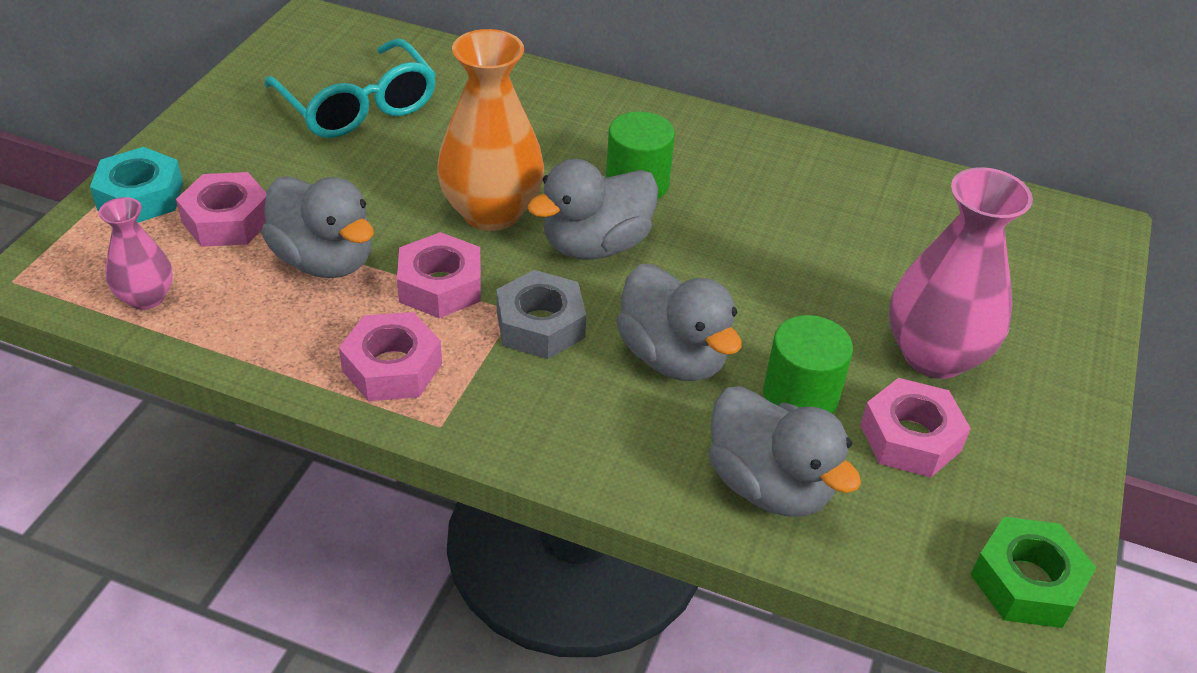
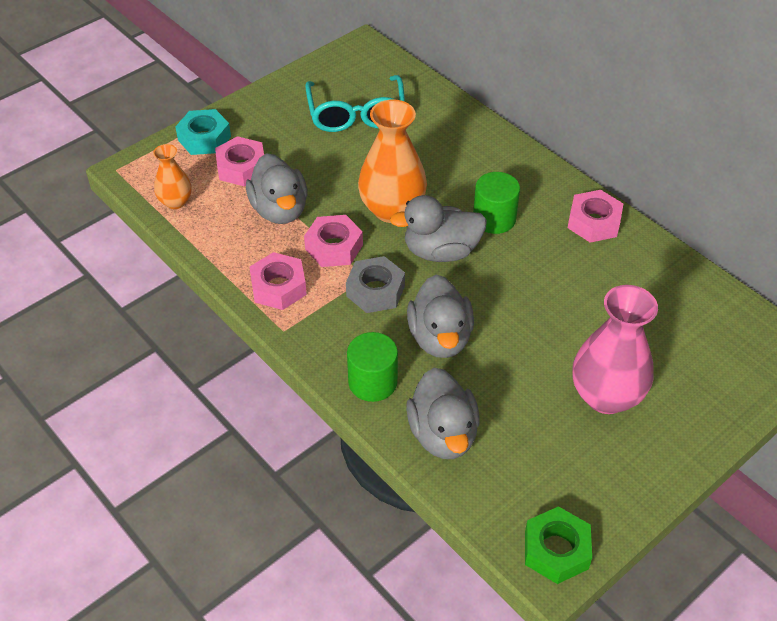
camera: 30 degrees right, 5 degrees up
pink vase [99,197,173,310] -> orange vase [153,144,192,209]
green cylinder [763,315,853,414] -> green cylinder moved to [347,332,398,402]
pink nut [860,378,971,477] -> pink nut moved to [568,190,623,243]

